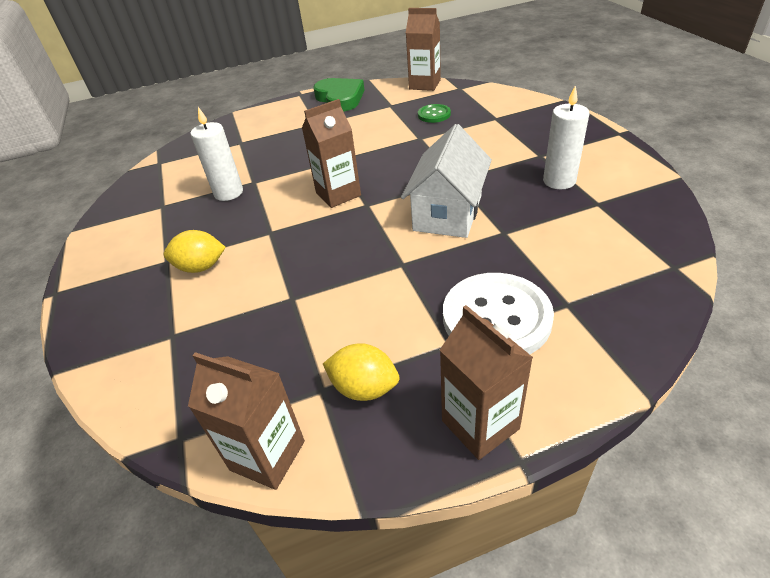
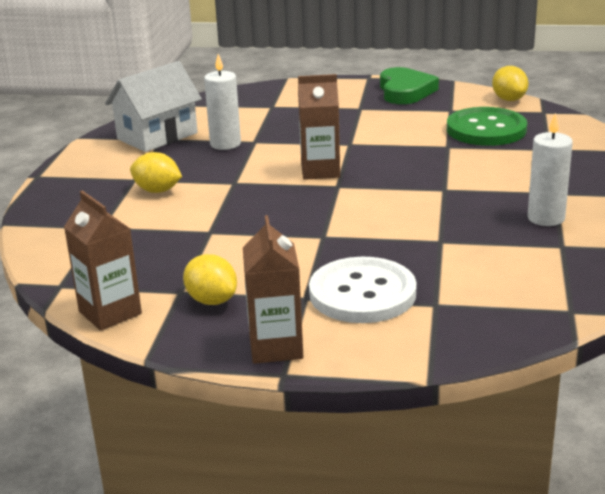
camera: 25 degrees right, 15 degrees down
white house [401,124,492,238] -> white house moved to [105,61,202,152]
brown carton [406,8,441,91] -> yellow lemon [492,66,528,101]
green button [418,104,451,123] -> green button [447,107,527,146], size x2.01

